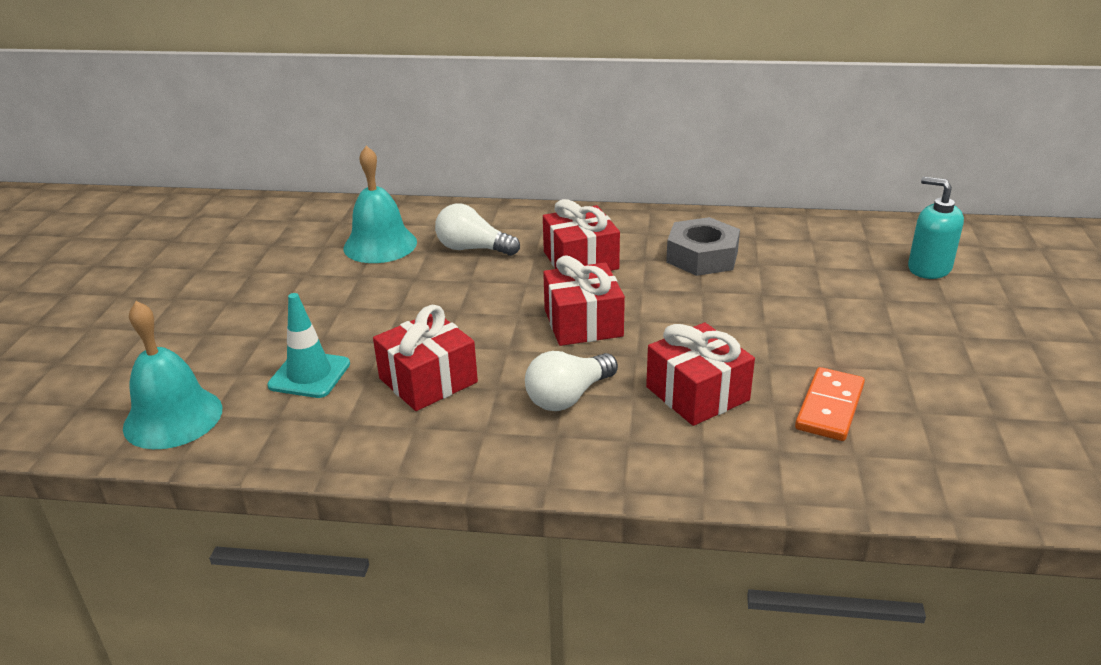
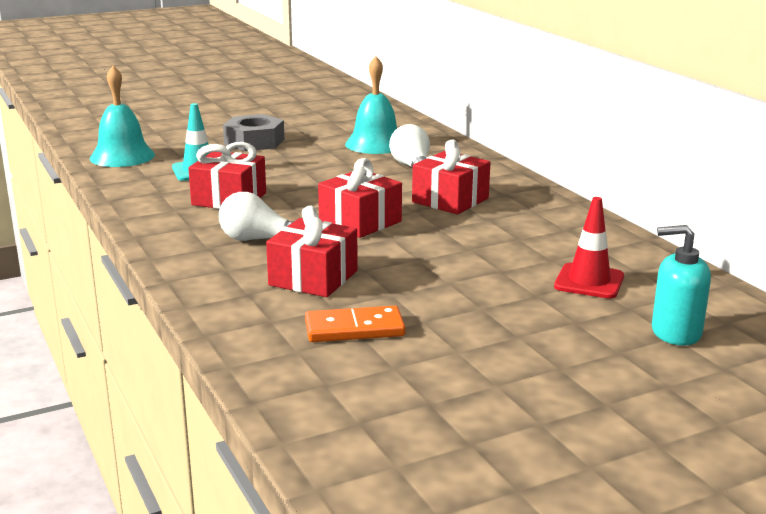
camera: 55 degrees right, 10 degrees down
grey nut [666,217,740,276] -> grey nut moved to [223,114,284,151]
turquoise soap dispenser [908,177,964,279] -> turquoise soap dispenser turned 90 degrees counterclockwise [652,225,711,345]
none -> red traffic cone [554,197,624,299]

